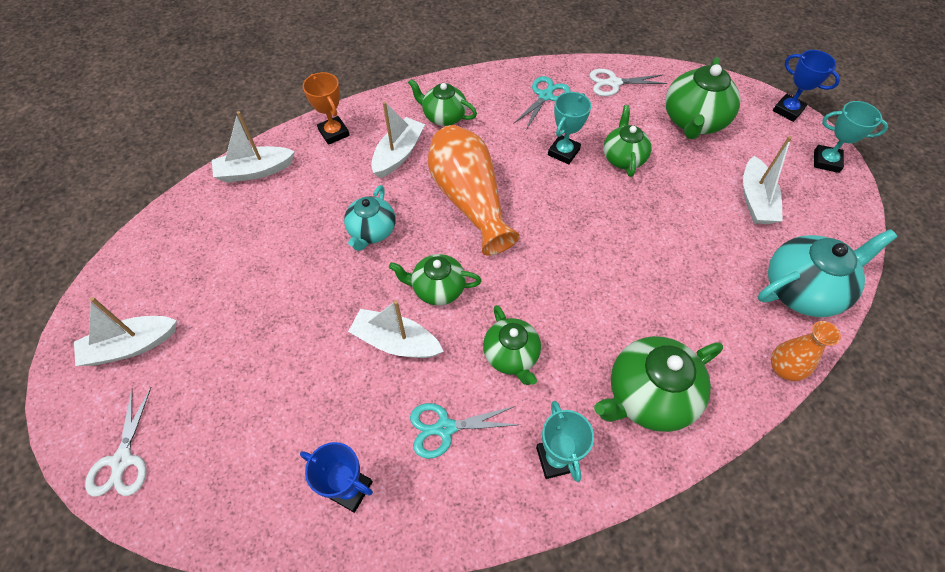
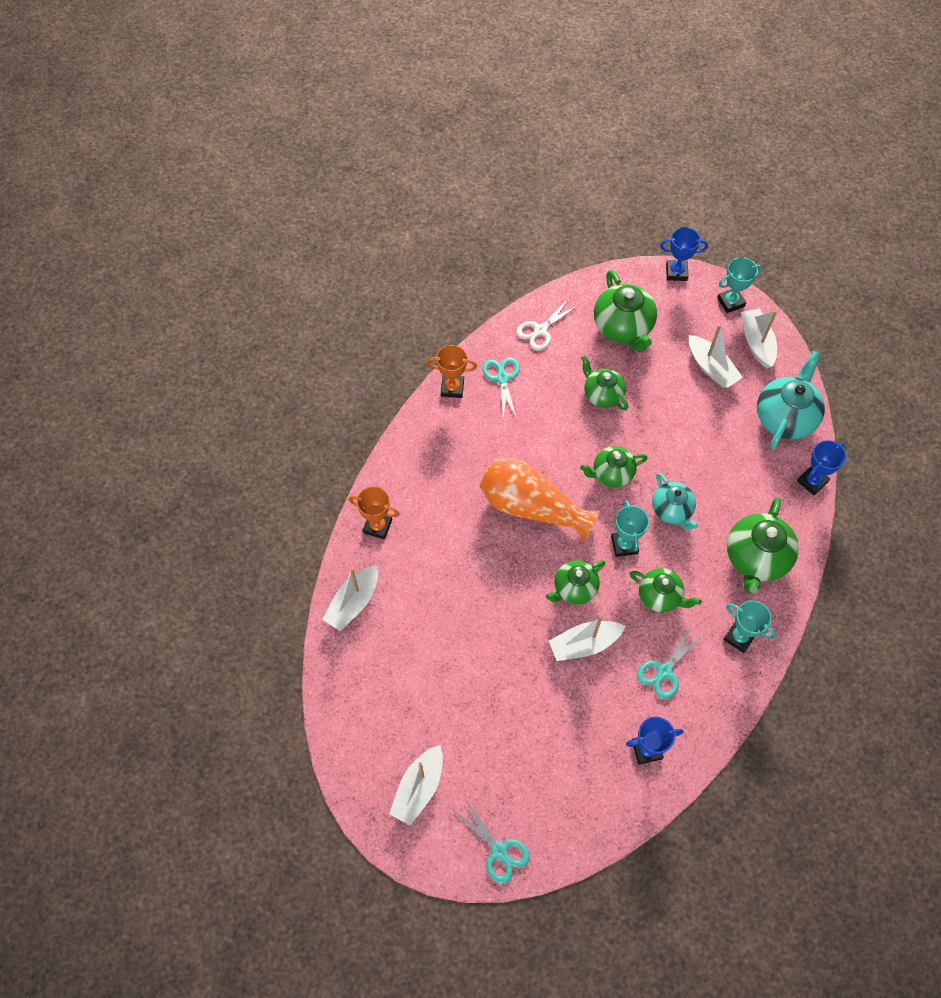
camera: 40 degrees left, 5 degrees up
white scissors [85,387,151,497] -> turquoise scissors [455,800,530,884]
turquoise teapot [344,185,396,251] -> turquoise teapot moved to [652,473,698,530]
white boat [371,101,425,178] -> white boat moved to [741,309,777,368]
green teapot [408,79,477,126] -> green teapot moved to [580,446,648,487]
turquoise trophy [548,92,591,165] -> turquoise trophy moved to [611,500,649,557]
orange vase [771,321,841,381] -> blue trophy [797,440,846,495]
none -> orange trophy [427,345,477,398]

